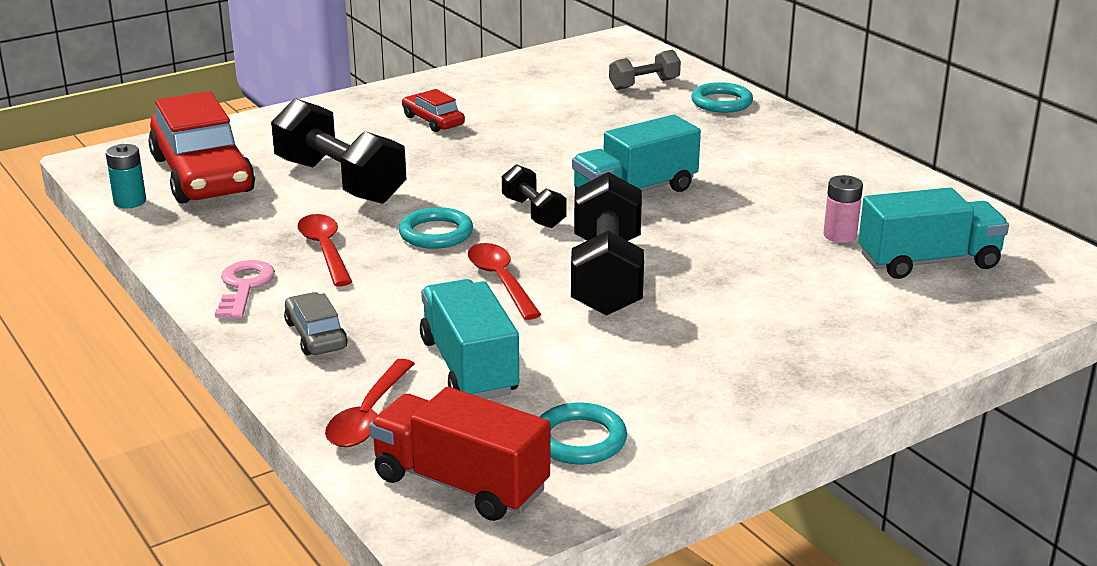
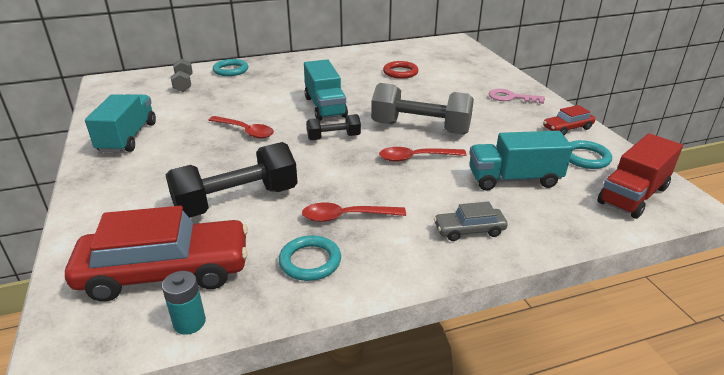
camera: 75 degrees left, 5 degrees up
pink key [215,260,275,319] -> pink key moved to [489,89,545,104]
red spoon [325,359,415,447] -> red spoon moved to [209,116,274,139]
turquoise ring [399,207,473,249] -> turquoise ring moved to [279,235,341,281]
red car [402,89,465,132] -> red car moved to [543,105,595,135]
black dumbbell [571,172,644,316] -> grey dumbbell [371,83,474,135]
pink battery [823,175,863,243] -> red ring [383,61,419,79]
turquoise truck [858,188,1009,279] -> turquoise truck moved to [85,94,156,153]

